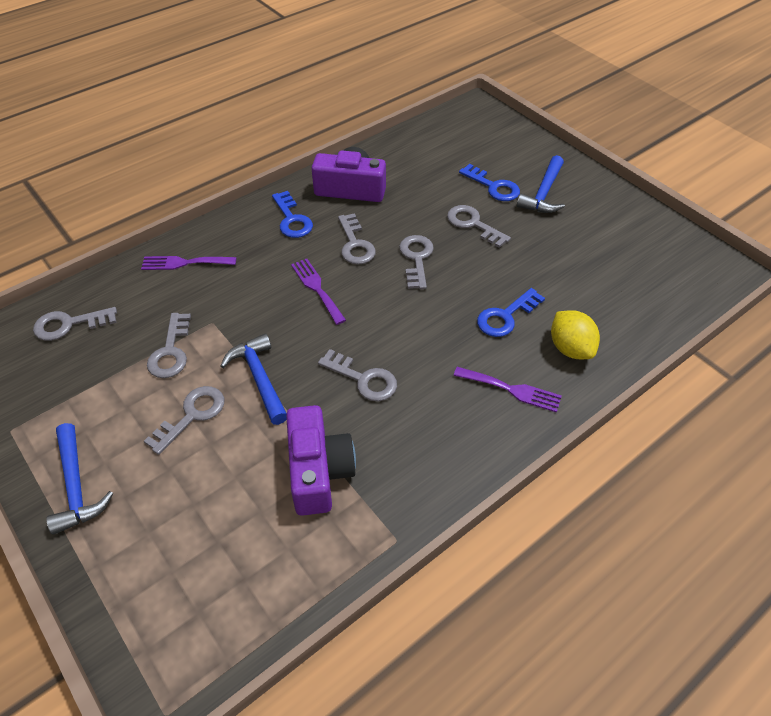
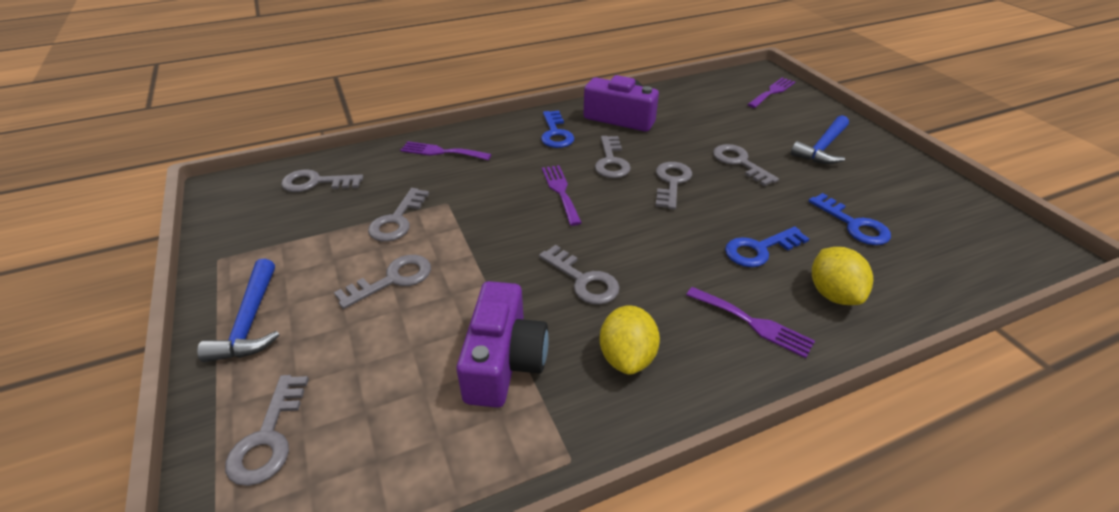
camera: 15 degrees right, 10 degrees down
blue hammer [221,333,287,425] -> none
blue key [459,164,520,201] -> blue key moved to [808,193,891,245]
none -> grey key [225,375,309,486]
none -> yellow lemon [600,305,660,375]
none -> purple fork [747,77,795,108]

